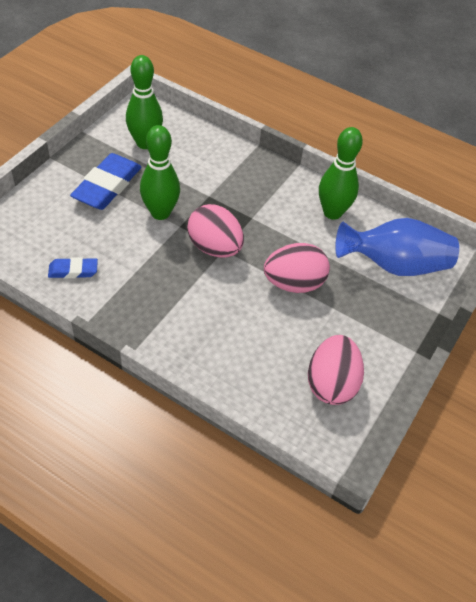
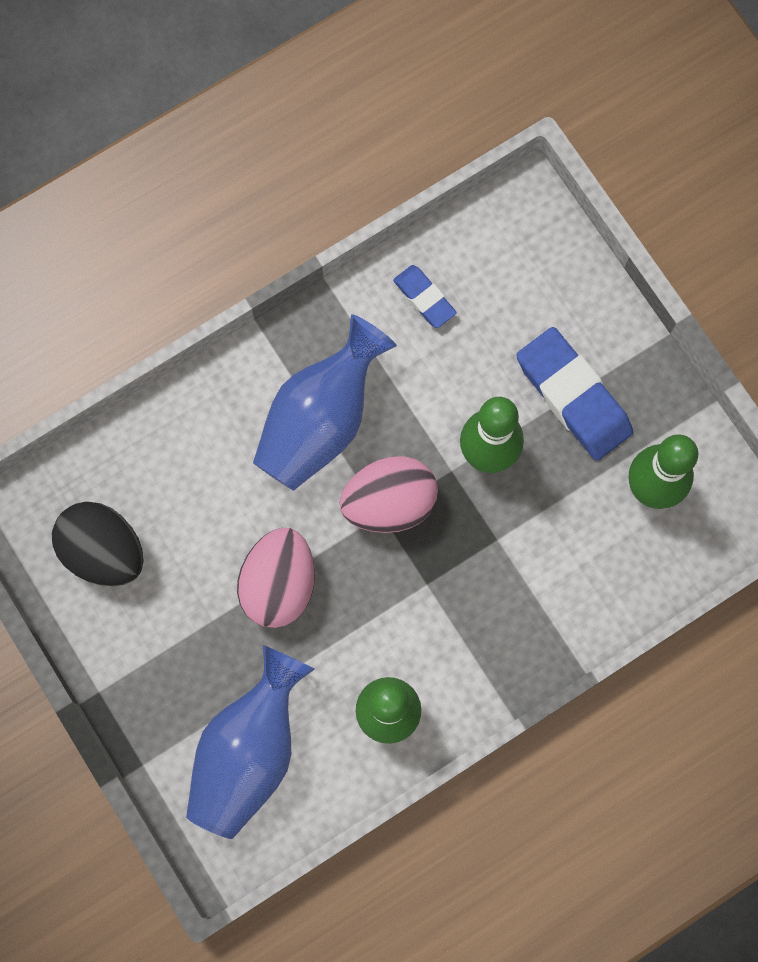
camera: 120 degrees right, 25 degrees up
blue eraser [48,258,98,278] -> blue eraser turned 60 degrees counterclockwise [393,265,457,328]
pink egg [308,335,364,405] -> black egg [52,502,143,586]
none -> blue vase [253,314,397,491]

